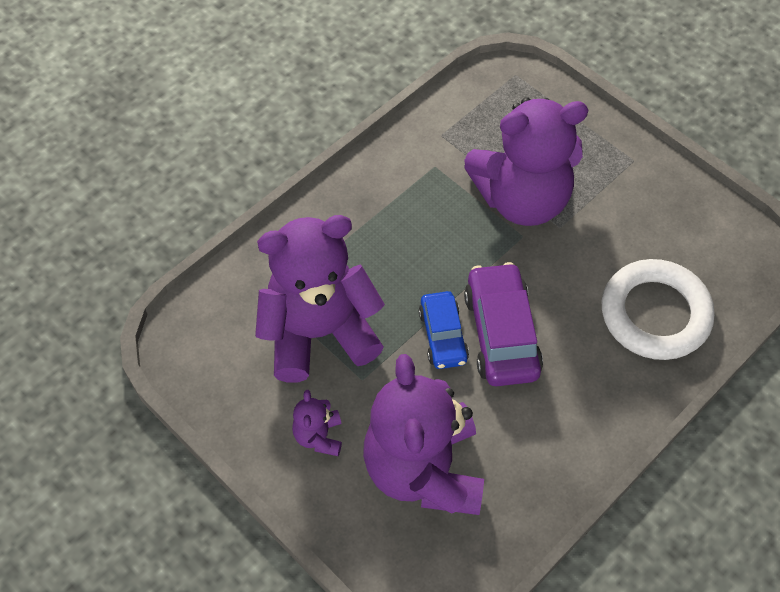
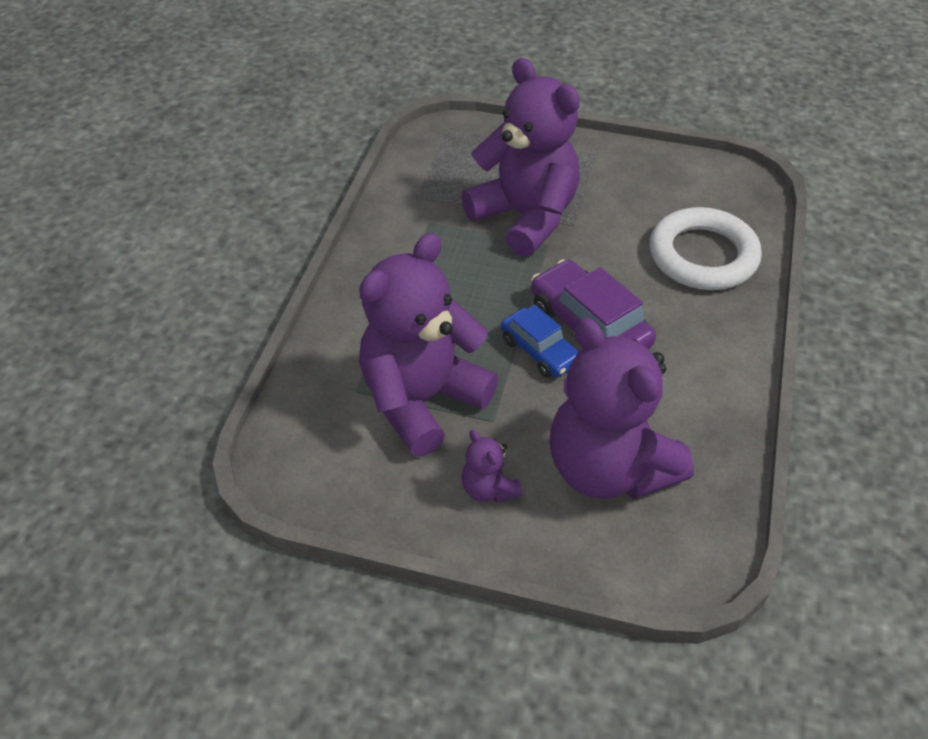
camera: 30 degrees left, 10 degrees down
purple teddy bear [464,97,588,226] -> purple teddy bear turned 90 degrees counterclockwise [461,58,580,257]

